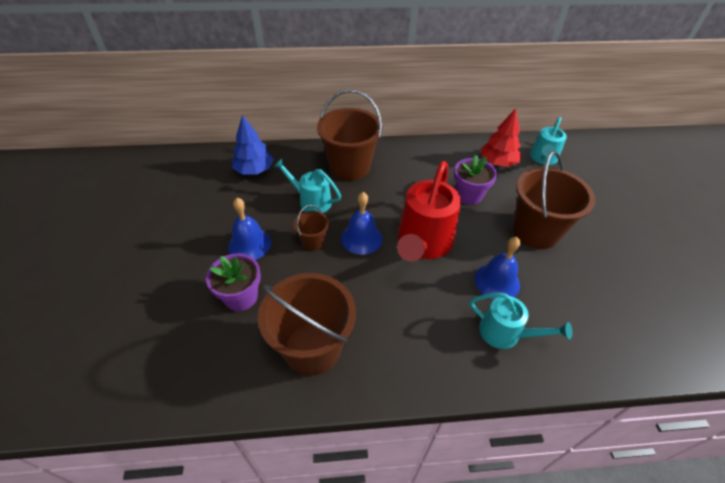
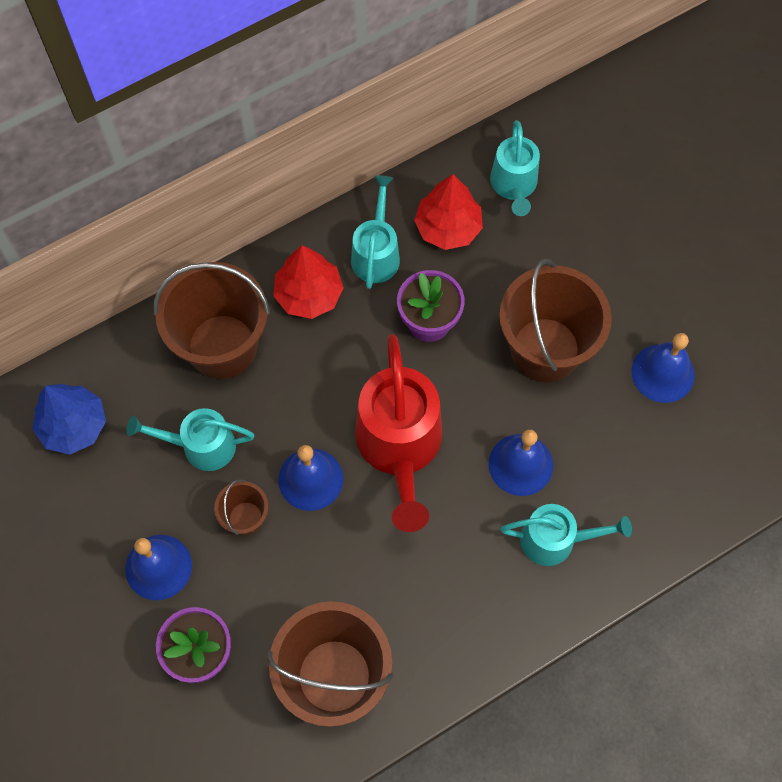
camera: 25 degrees left, 20 degrees up
none -> red tree [273,245,344,319]
none -> turquoise watering can [351,175,400,289]
none -> blue bell [632,333,695,403]

